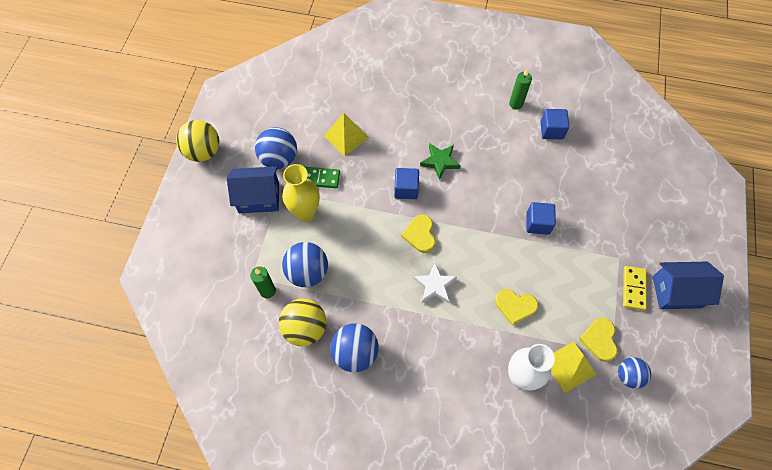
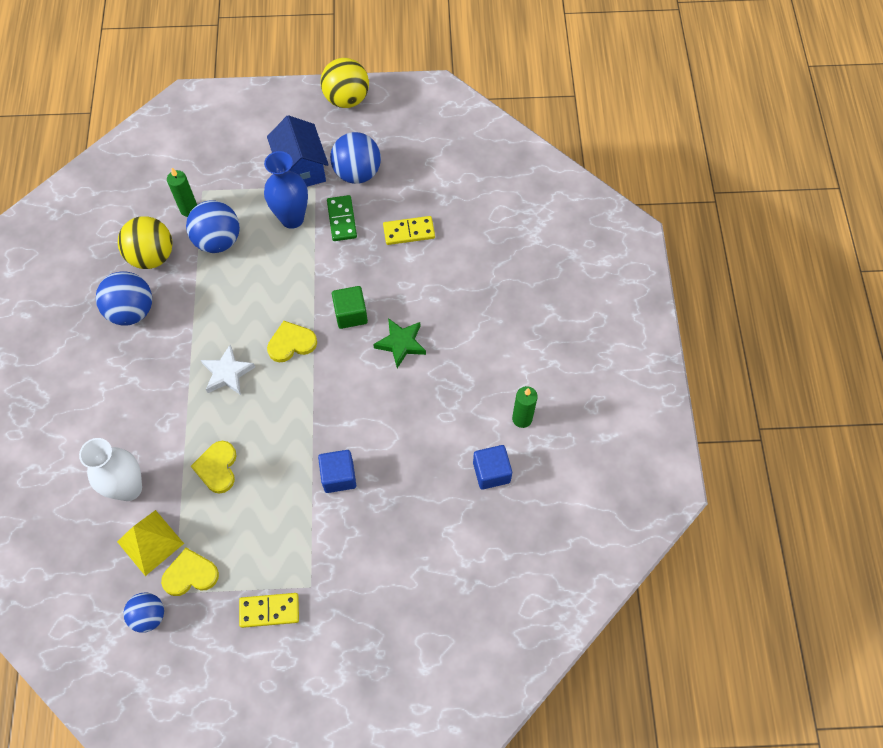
camera: 75 degrees right, 0 degrees up
yellow vase [282,164,320,222] -> blue vase [264,151,308,229]
yellow pyramid [324,113,369,156] -> yellow domino [383,216,435,245]
blue cube [394,168,419,199] -> green cube [332,286,368,329]
blue house [653,262,724,309] -> none

